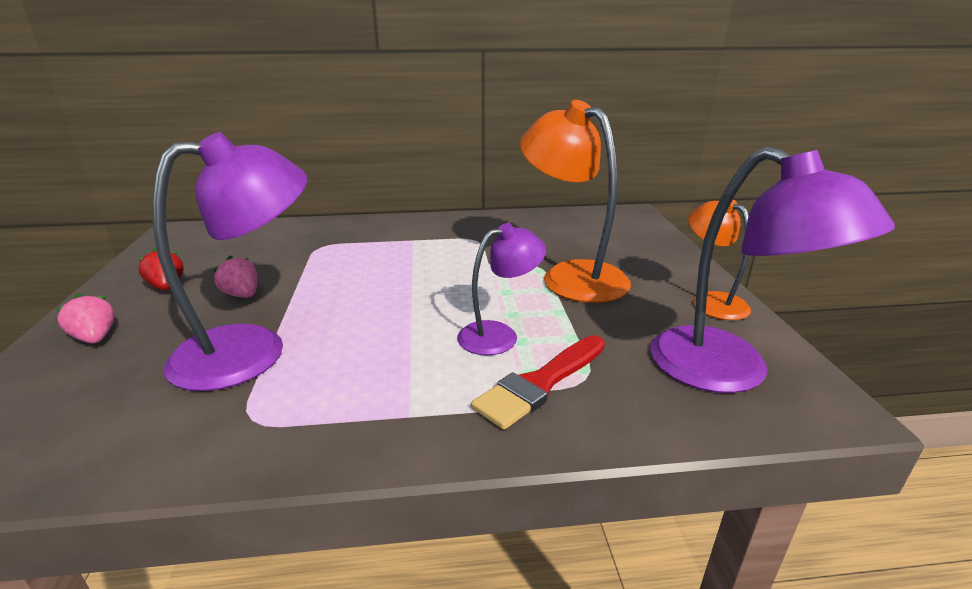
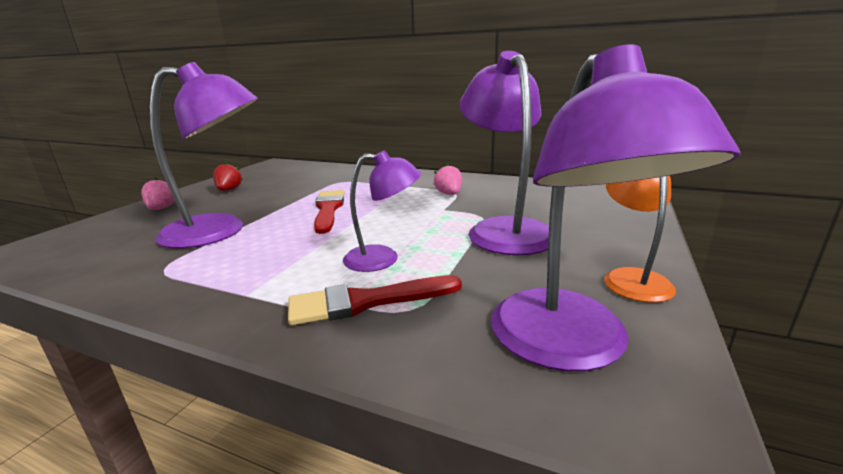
camera: 30 degrees right, 5 degrees down
pink strawberry [212,256,257,298] -> pink strawberry moved to [433,164,462,195]
orange lamp [520,100,631,303] -> purple lamp [459,51,549,255]
none -> red brush [314,190,344,234]

